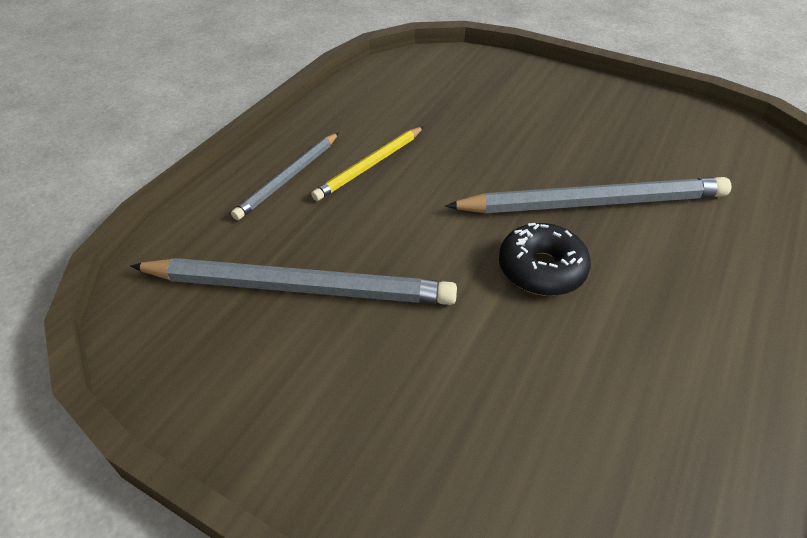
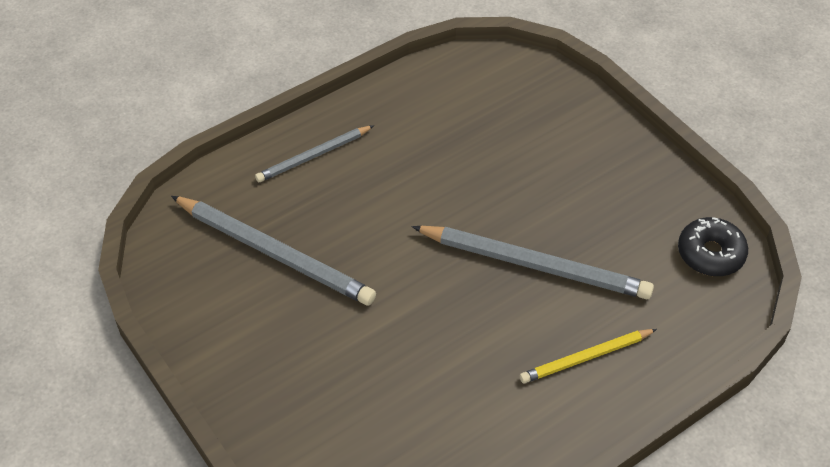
camera: 25 degrees right, 5 degrees up
yellow pencil [311,126,424,201] -> yellow pencil moved to [520,329,657,383]
black donut [499,223,591,296] -> black donut moved to [678,217,748,276]

